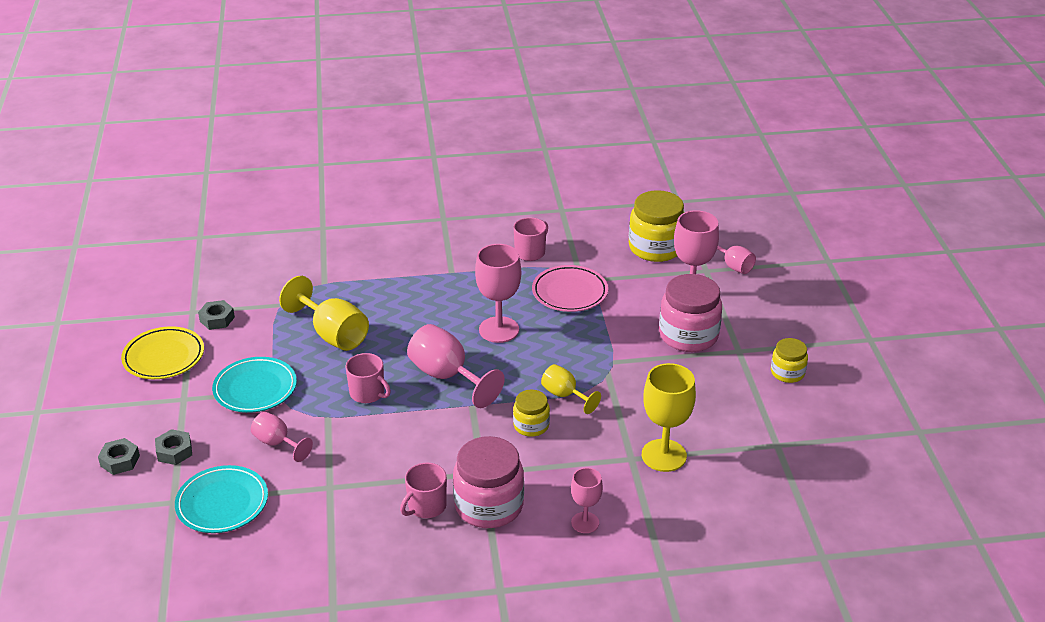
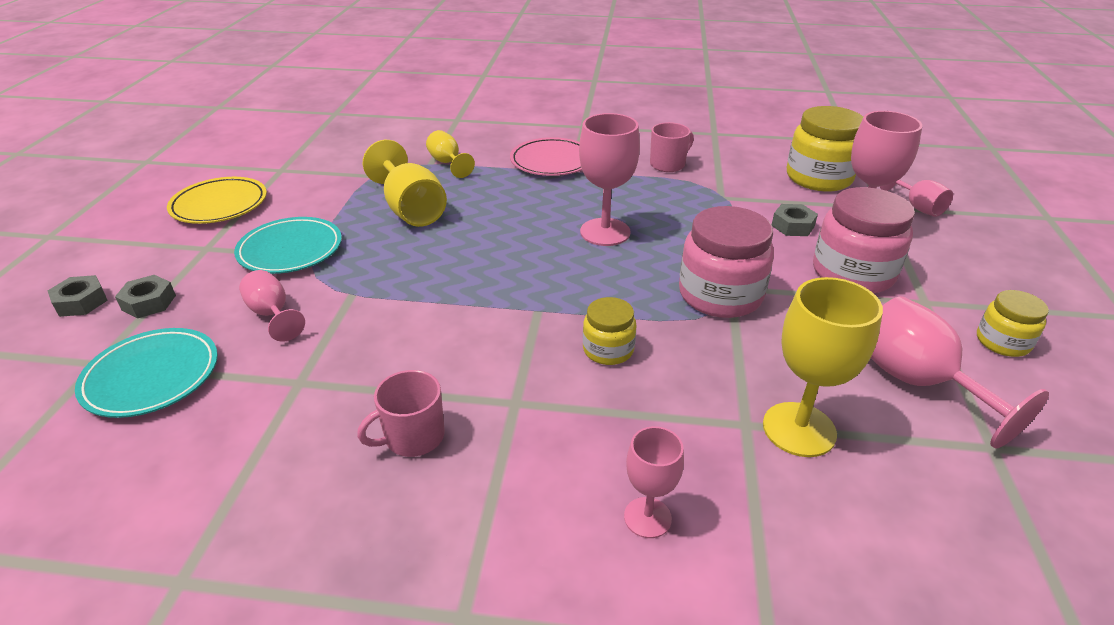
camera: 15 degrees right, 0 degrees up
grey nut [198,300,235,330] -> grey nut moved to [772,204,818,236]
pink mug [345,353,391,403] -> none
pink goblet [407,324,505,408] -> pink goblet moved to [871,296,1049,449]
pink jar [453,436,524,528] -> pink jar moved to [679,206,774,318]
pink plate [532,265,608,312] -> pink plate moved to [510,137,582,176]
yellow goblet [541,364,601,414] -> yellow goblet moved to [426,130,475,178]

